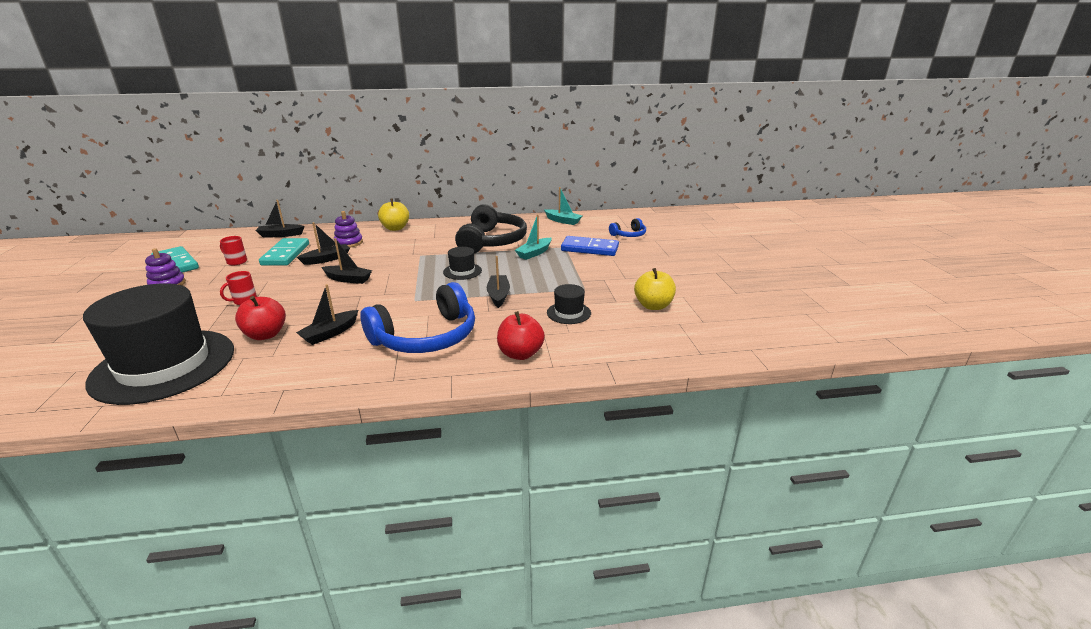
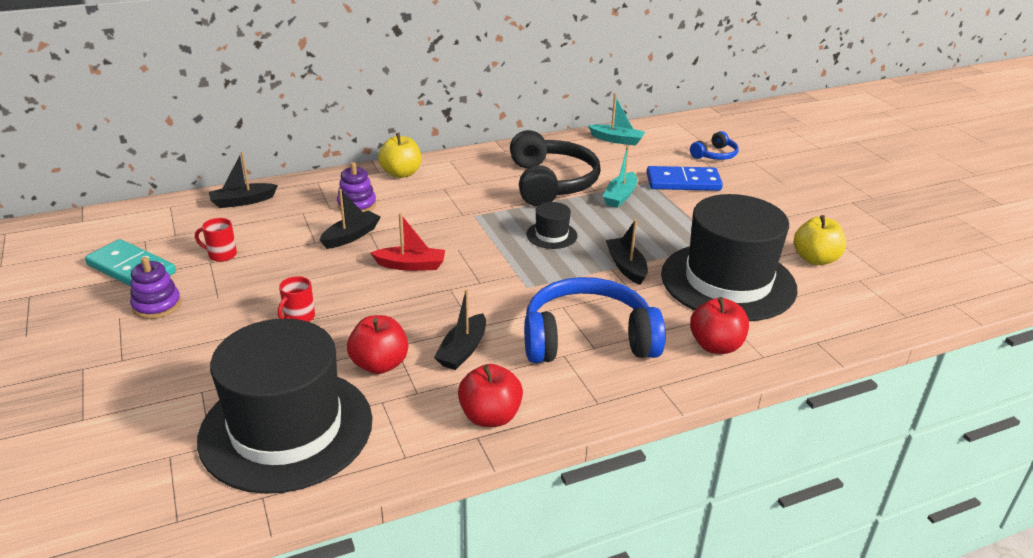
camera: 15 degrees left, 5 degrees up
turquoise domino [259,238,309,266] -> none
black boat [321,238,372,284] -> red boat [371,213,445,271]
blue headphones [360,282,475,353] -> blue headphones turned 135 degrees counterclockwise [524,277,666,363]
black hat [547,284,591,324] -> black hat [661,194,798,321], size x2.42
none -> red apple [458,364,523,427]

